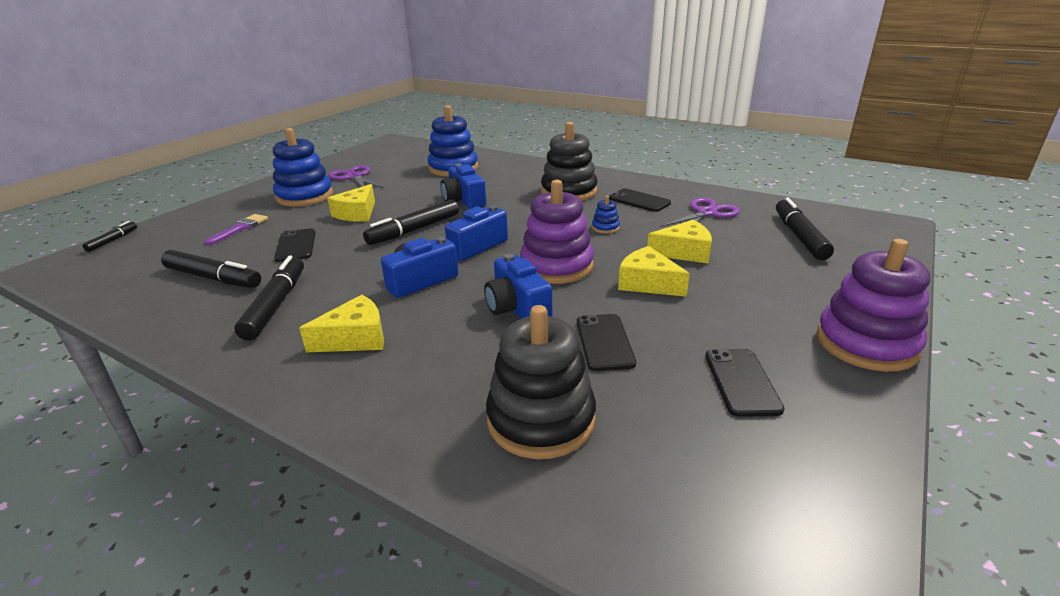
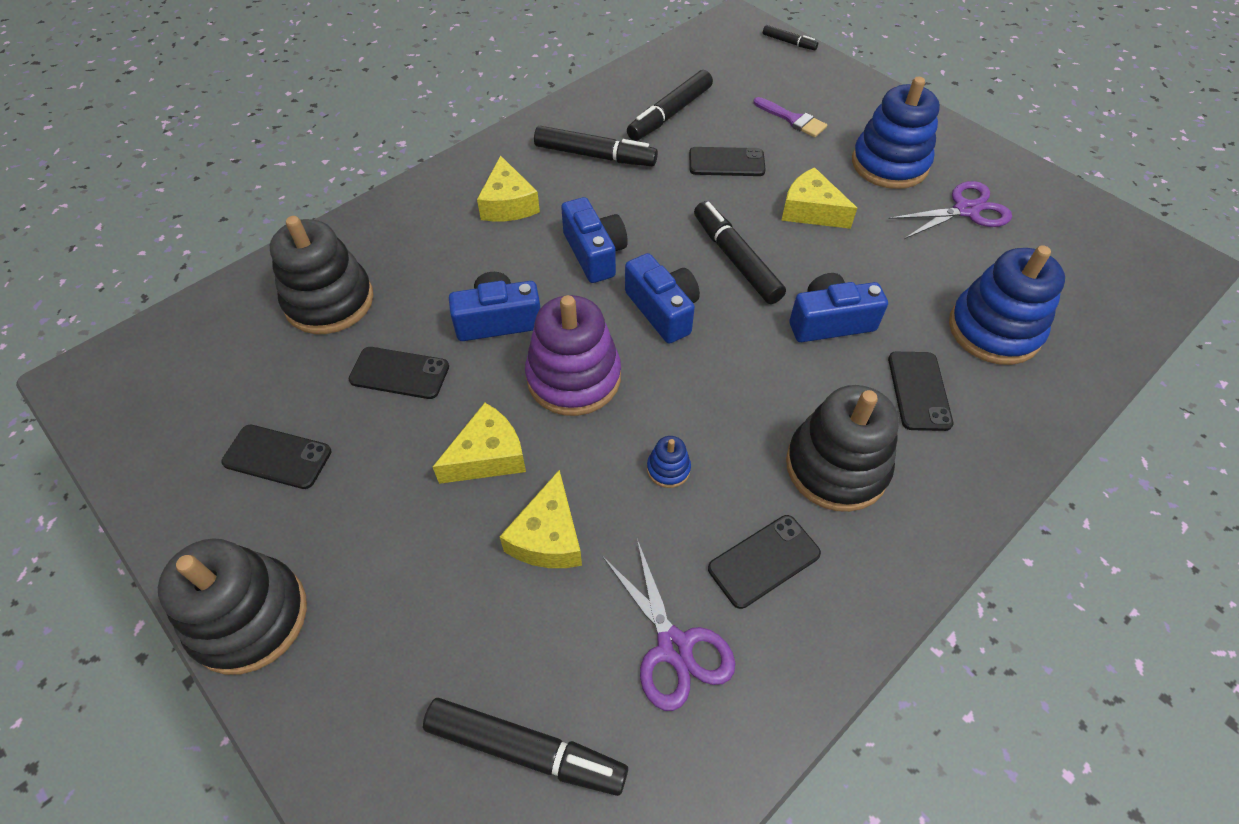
camera: 105 degrees right, 25 degrees up
purple stacking toy [816,239,930,372] -> black stacking toy [158,538,307,675]
none -> black phone [888,352,953,431]

